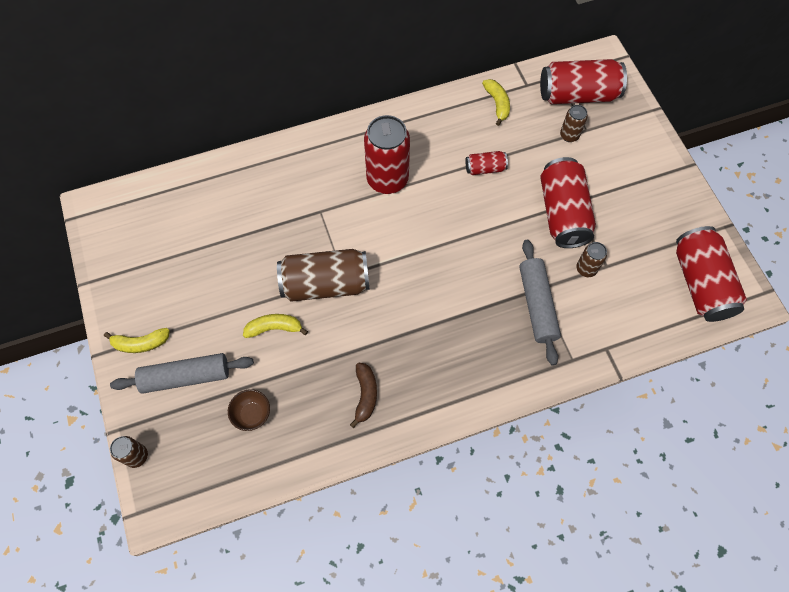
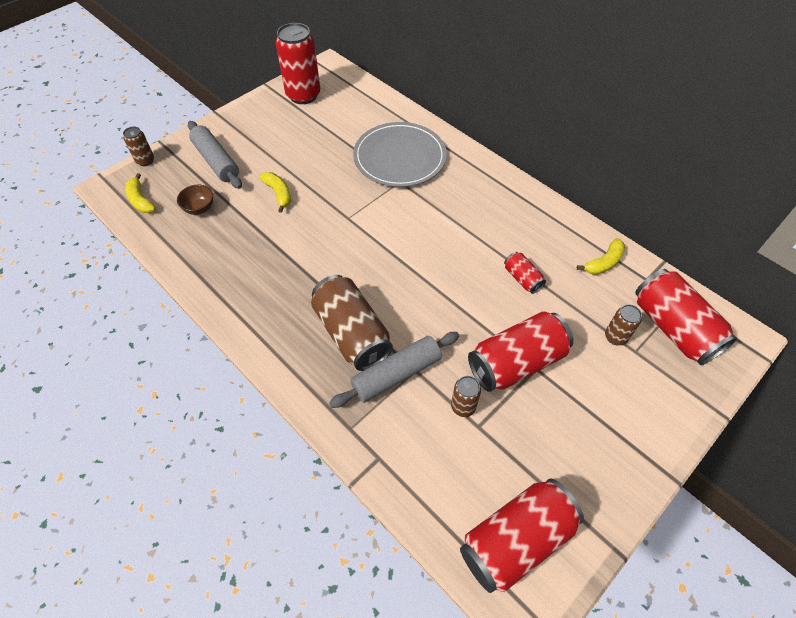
camera: 65 degrees right, 10 degrees down
yellow banana [104,328,170,353] -> yellow banana moved to [125,173,156,213]
brown can [277,249,369,302] -> brown can moved to [311,275,393,371]
brown banana [350,363,377,428] -> none
red can [364,115,410,194] -> red can moved to [276,23,320,104]
none -> grey plate [353,122,447,187]

